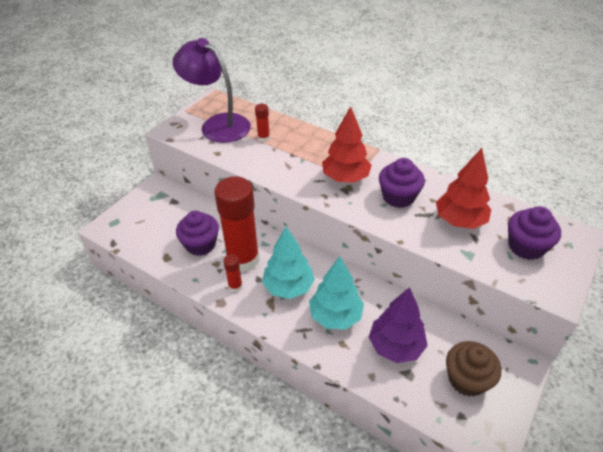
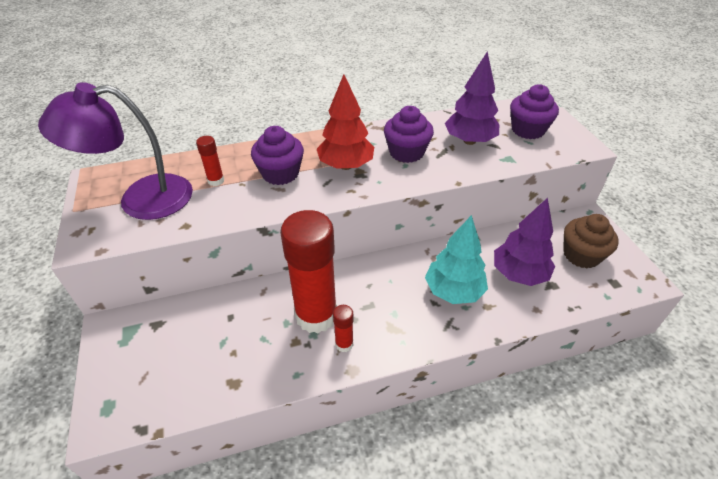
camera: 50 degrees left, 0 degrees up
purple cupcake [176,211,219,256] -> purple cupcake moved to [251,126,304,185]
turquoise tree [262,227,315,299] -> none
red tree [436,148,491,229] -> purple tree [445,52,499,145]

